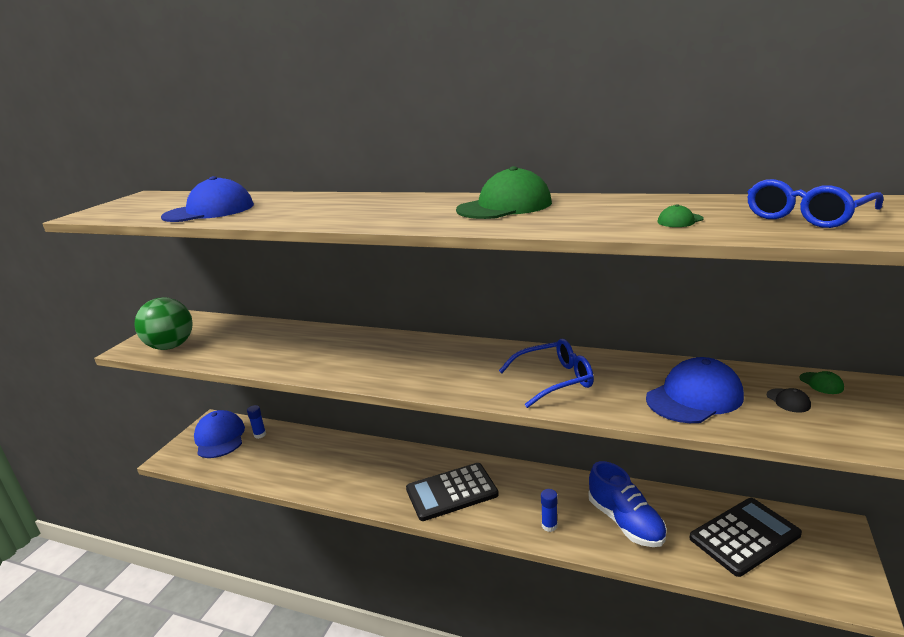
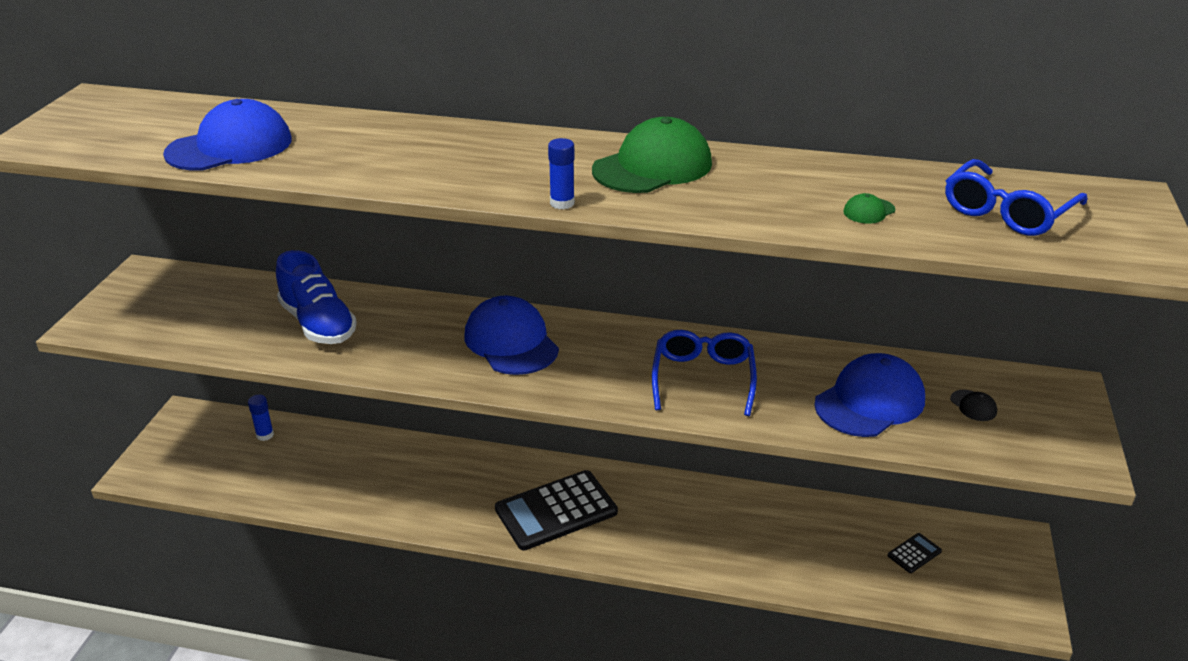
camera: 10 degrees left, 10 degrees up
green ball [134,298,193,350] -> none
blue cap [194,410,245,458] -> blue cap moved to [464,295,559,375]
blue glasses [499,339,594,408] -> blue glasses turned 60 degrees counterclockwise [652,330,757,416]
blue glue stick [541,489,558,532] -> blue glue stick moved to [548,138,575,209]
blue shoe [588,461,667,547] -> blue shoe moved to [276,250,357,344]
black calculator [690,498,802,577] -> black calculator [888,533,942,573], size x0.43
green cap [800,371,844,394] -> none

